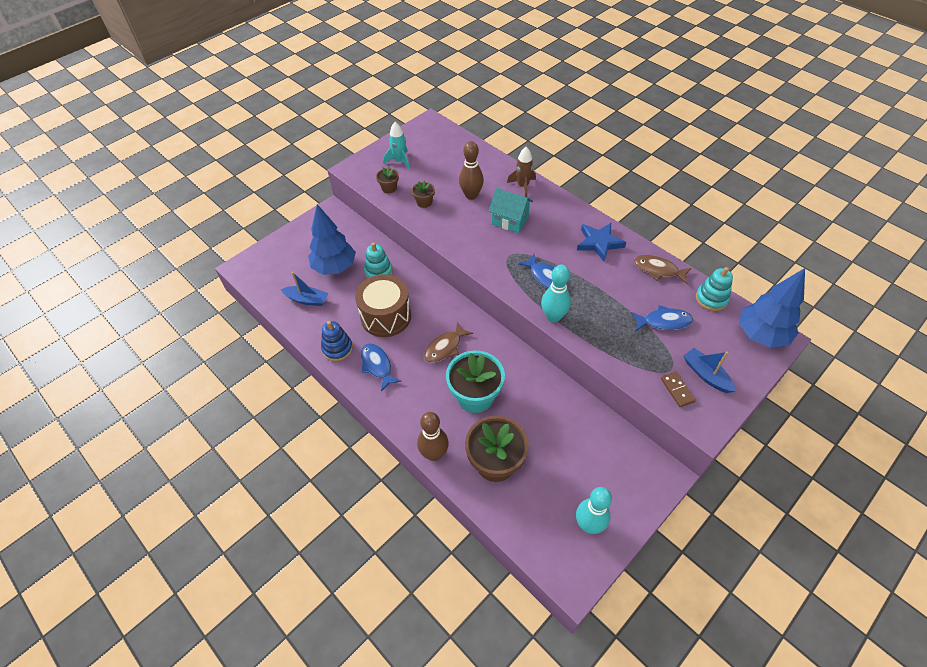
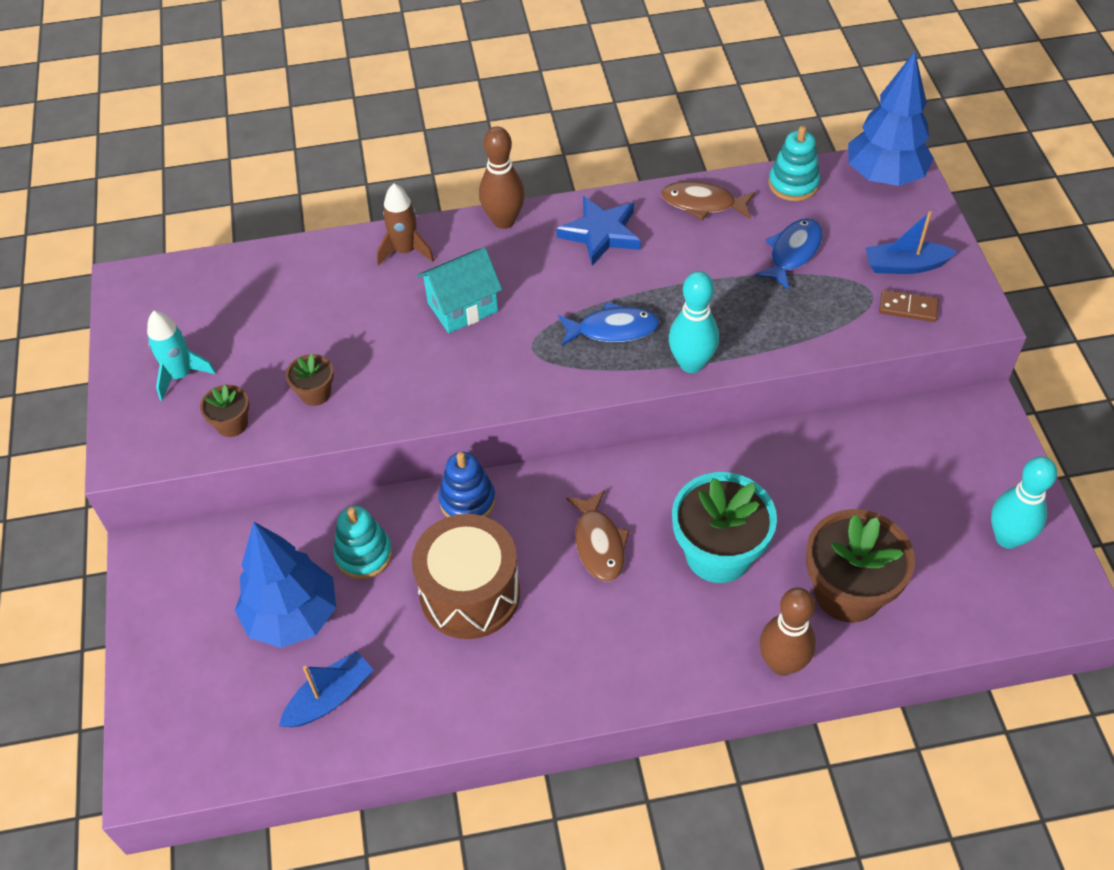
camera: 55 degrees left, 0 degrees up
blue stacking toy [321,321,353,361] -> blue stacking toy moved to [439,452,496,517]
blue fish [361,344,401,391] -> none
brown bowling pin [459,141,484,200] -> brown bowling pin moved to [479,127,525,229]
brown fish [634,255,692,284] -> brown fish turned 45 degrees clockwise [661,181,755,220]

